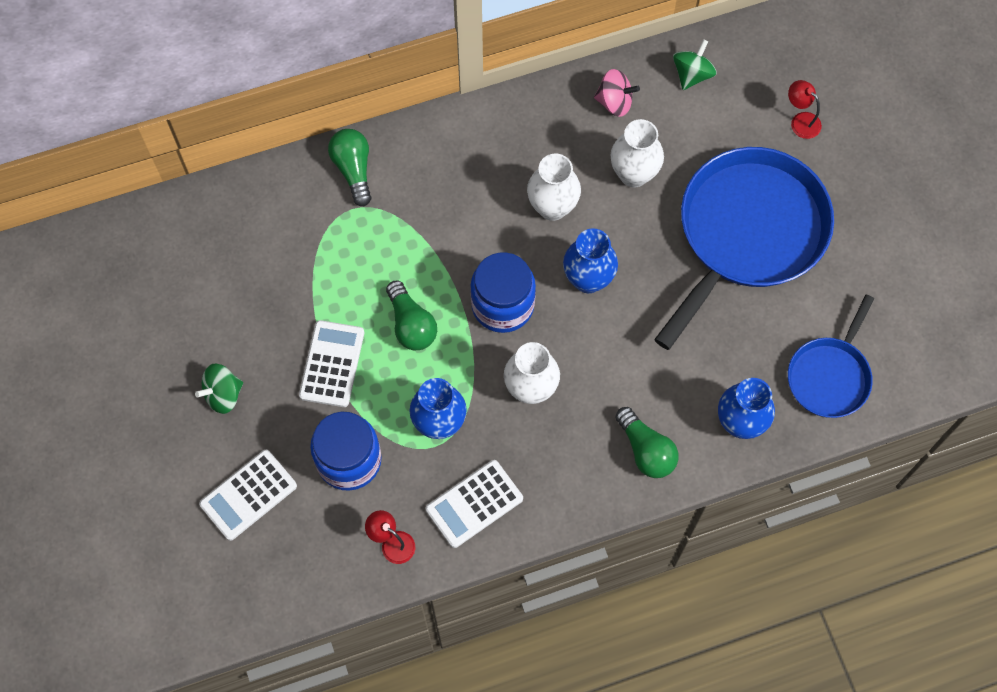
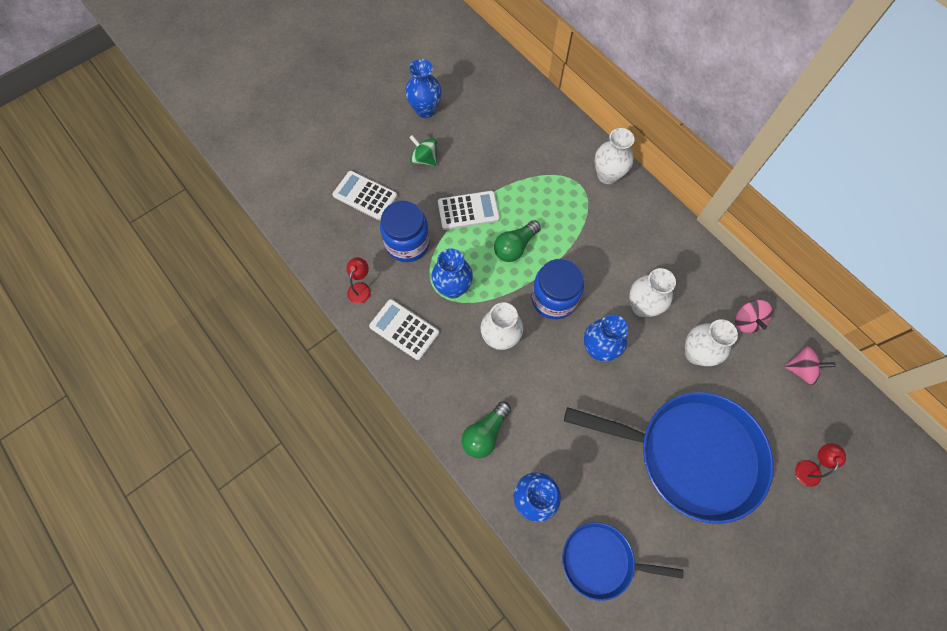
camera: 70 degrees right, 0 degrees up
green light bulb [328,129,371,206] -> white vase [594,128,634,184]
green spinning top [673,39,717,90] -> pink spinning top [784,346,835,385]
none -> blue vase [405,59,442,118]

